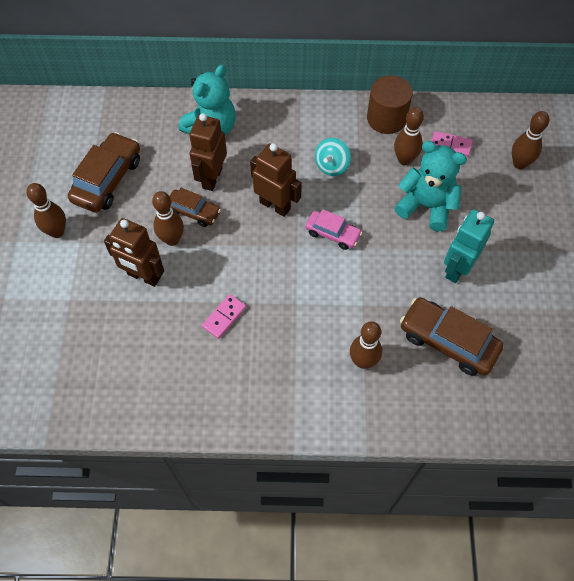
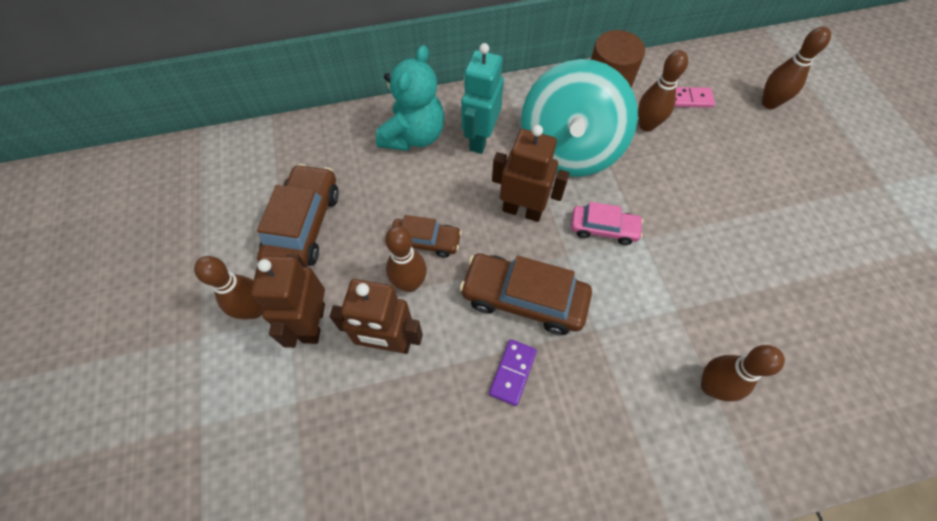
camera: 15 degrees left, 0 degrees up
brown robot [189,113,227,191] -> brown robot moved to [251,254,325,348]
pink domino [202,294,246,339] -> purple domino [489,339,537,406]
turquoise spinning top [315,138,351,176] -> turquoise spinning top [521,59,638,177], size x2.32
turquoise teddy bear [394,141,467,232] -> none
brown car [400,297,504,376] -> brown car moved to [459,254,592,335]
turquoise robot [444,209,494,283] -> turquoise robot moved to [461,43,504,154]

